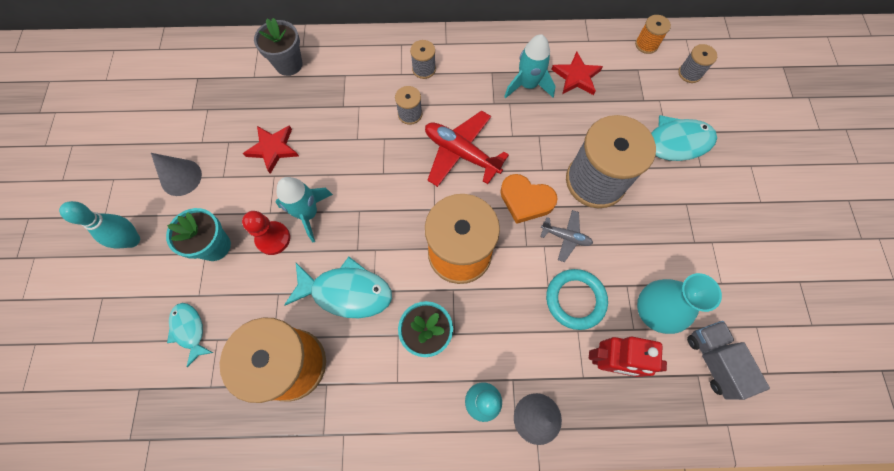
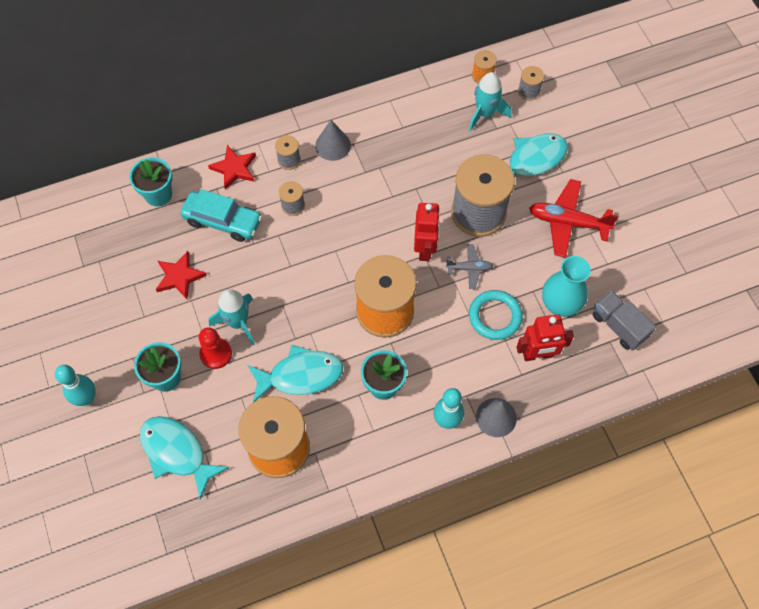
camera: 20 degrees left, 5 degrees down
grey cone [151,153,202,196] -> grey cone moved to [315,120,351,161]
turquoise fish [167,303,213,367] -> turquoise fish [140,416,230,500], size x1.68
grey flower pot [254,18,303,76] -> turquoise flower pot [129,157,172,207]
red plane [425,111,509,187] -> red plane moved to [529,179,619,258]
orange heart [500,174,558,224] -> red robot [414,203,440,261]
turquoise rocket [504,34,555,98] -> turquoise rocket moved to [469,72,511,131]
red star [551,51,603,95] -> red star moved to [208,145,256,190]
none -> turquoise car [181,189,262,242]

